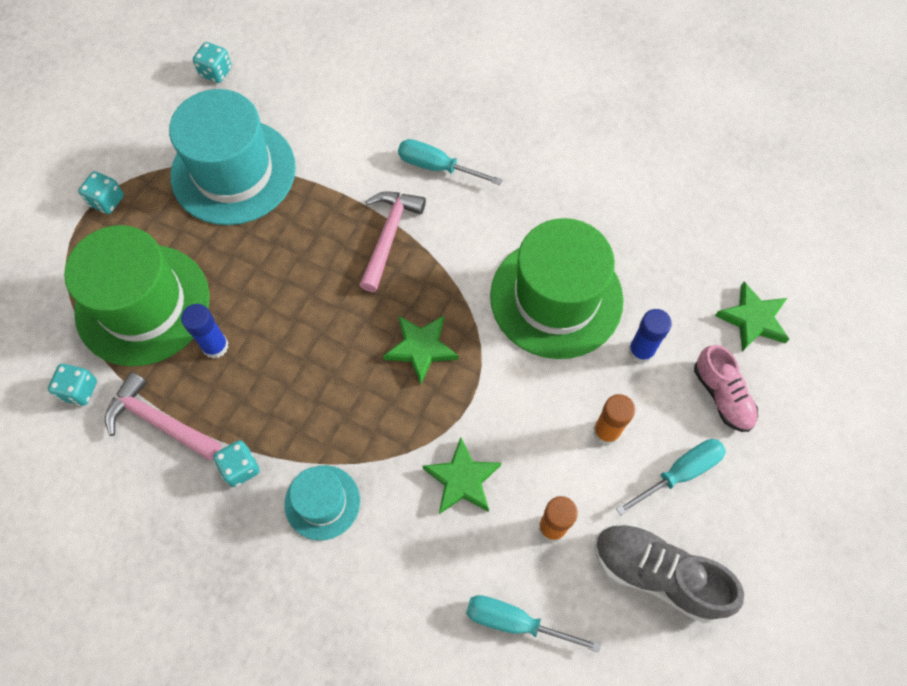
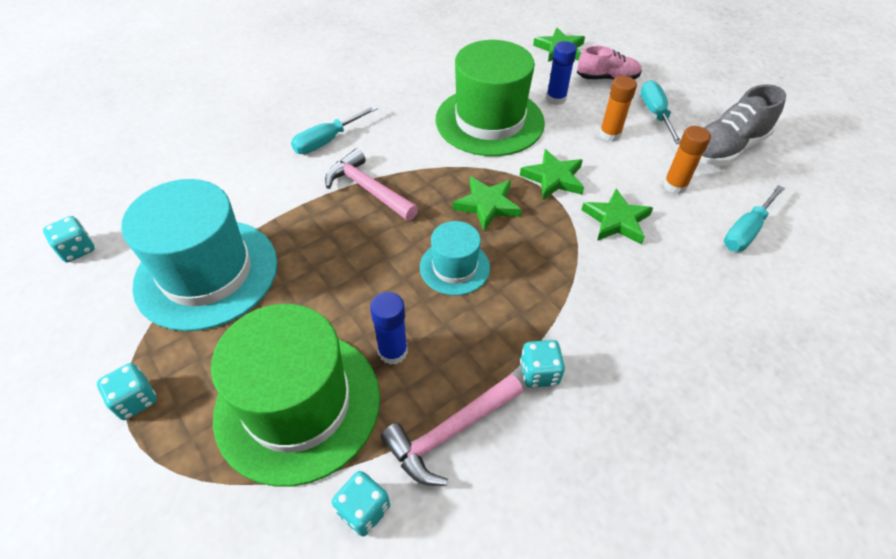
camera: 65 degrees left, 15 degrees down
turquoise hat [285,465,360,541] -> turquoise hat moved to [420,221,490,295]
none -> green star [520,149,584,200]

